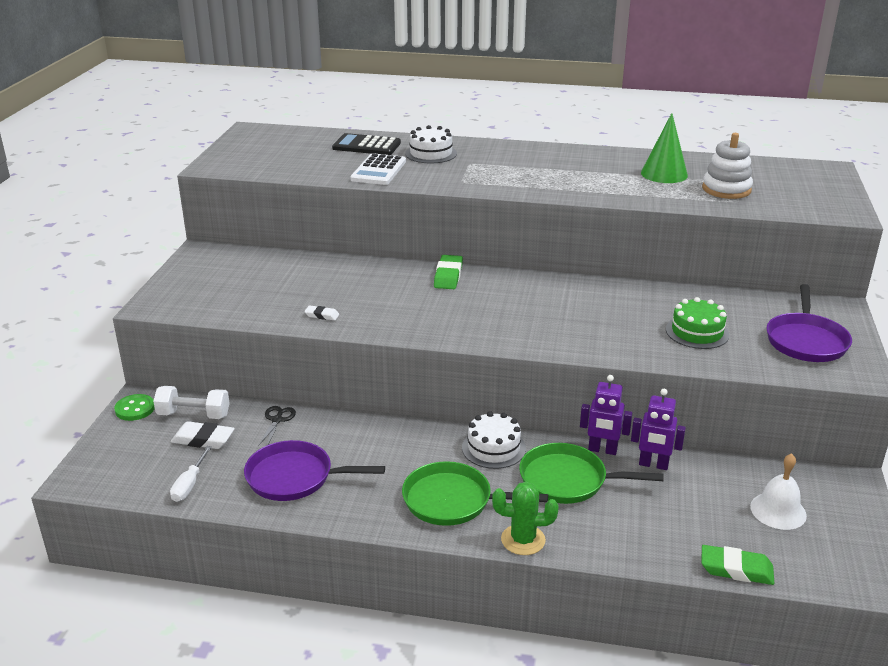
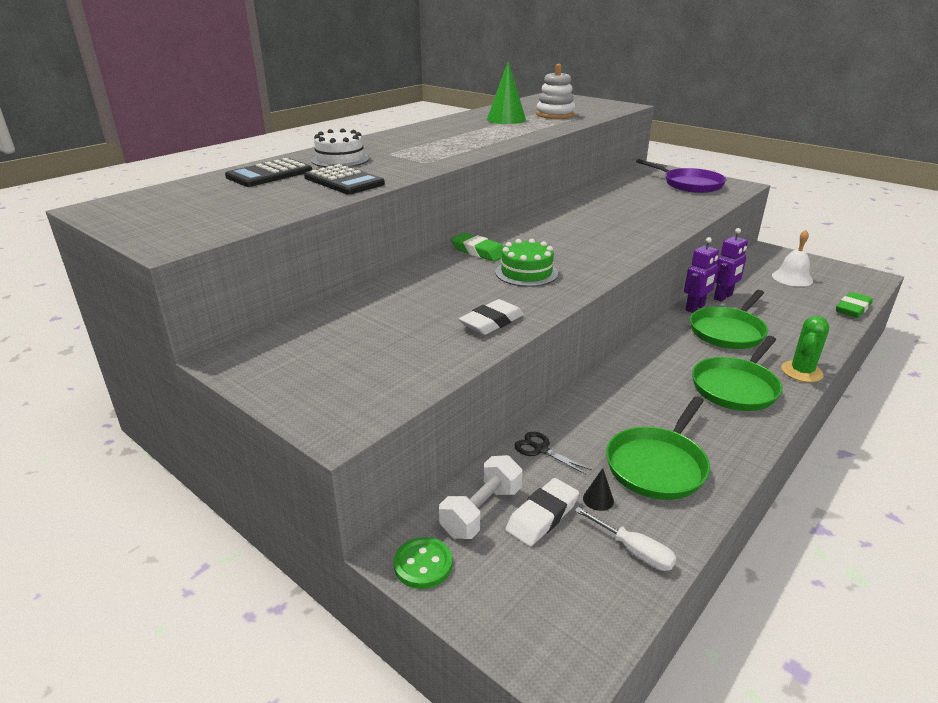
camera: 60 degrees left, 0 degrees up
purple pan [244,440,385,501] -> green pan [606,396,710,500]
white eraser [304,305,339,321] -> white eraser [459,299,524,335], size x1.77
white calculator [350,153,406,185] -> black calculator [304,164,385,195]
white cake [462,411,526,469] -> none
green cake [666,297,730,349] -> green cake moved to [495,239,558,287]
none -> black cone [583,468,614,511]

